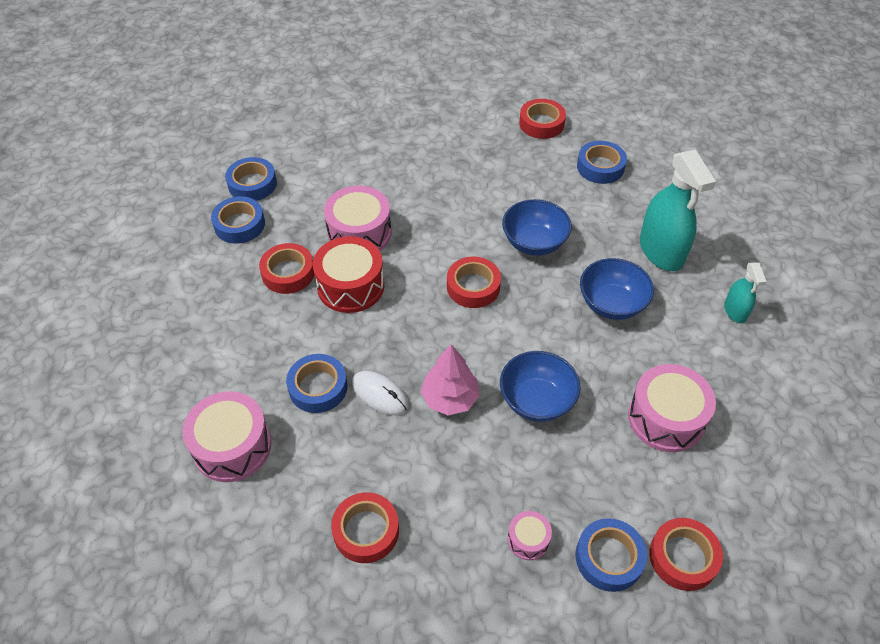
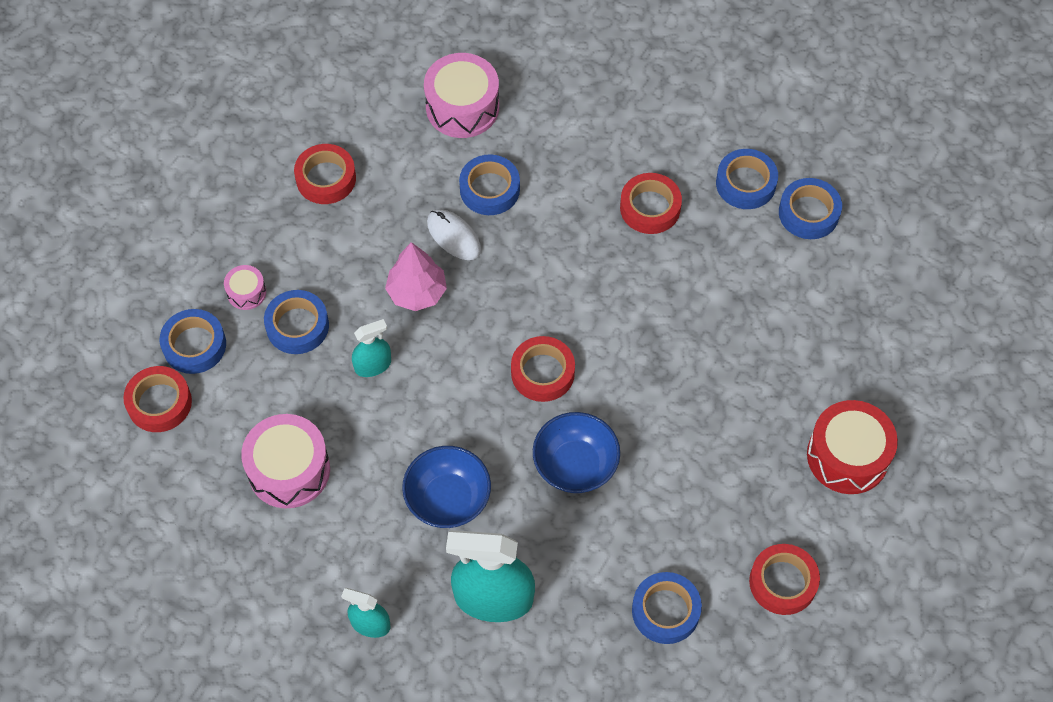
camera: 115 degrees right, 10 degrees up
red drum [313,236,384,313] -> red drum moved to [807,400,898,494]
pink drum [324,186,391,251] -> none
white mouse [352,371,409,415] -> white mouse turned 75 degrees clockwise [427,209,481,260]
blue bowl [500,351,580,422] -> turquoise spray bottle [352,319,391,377]
none -> blue tape [264,290,329,354]

